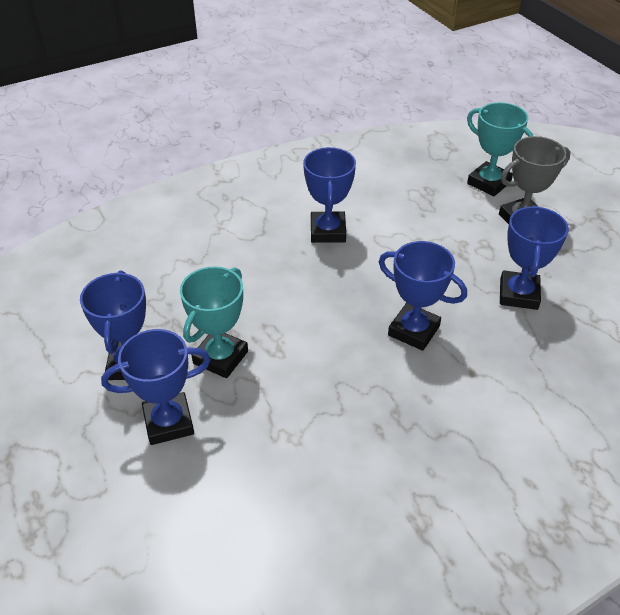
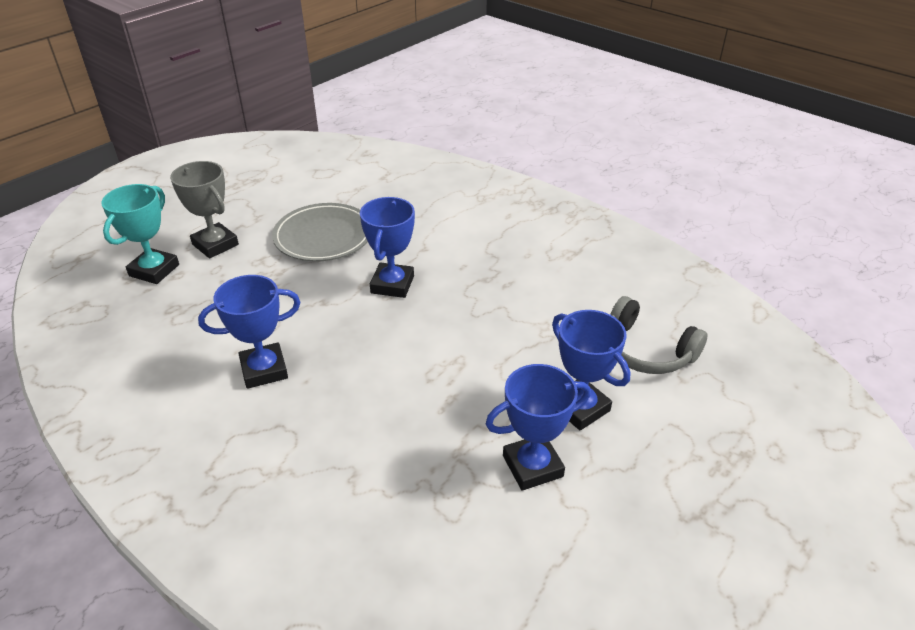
camera: 110 degrees left, 5 degrees down
turquoise trophy [180,266,248,378] -> none
blue trophy [500,206,569,310] -> grey plate [272,203,368,261]
none -> grey headphones [610,296,708,374]

